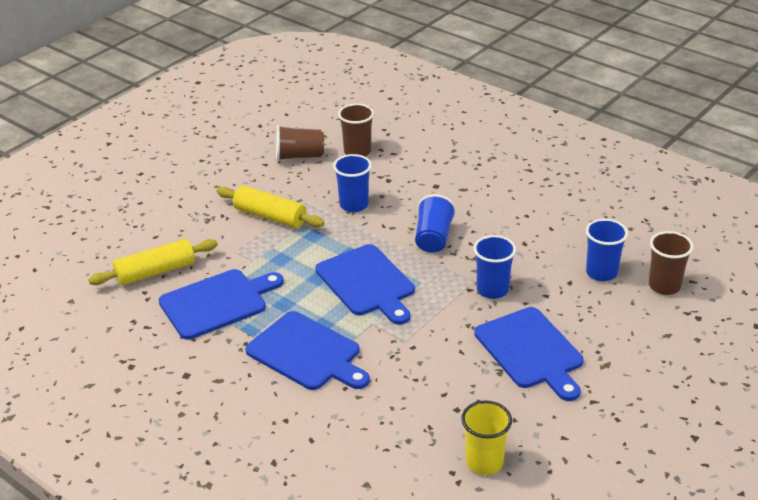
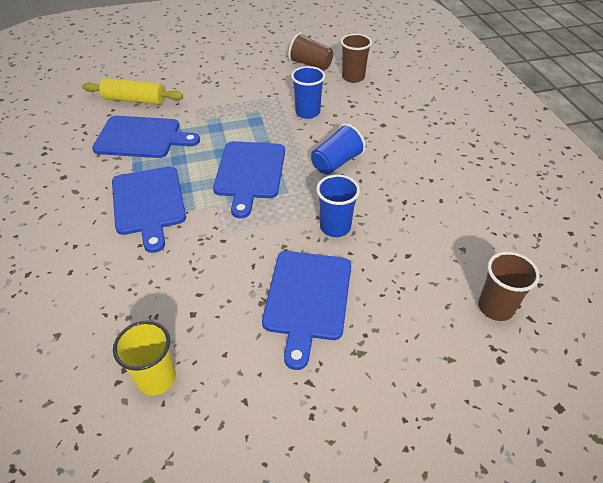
camera: 35 degrees right, 10 degrees up
yellow rolling pin [217,186,324,228] -> none
blue cup [586,219,628,281] -> none

